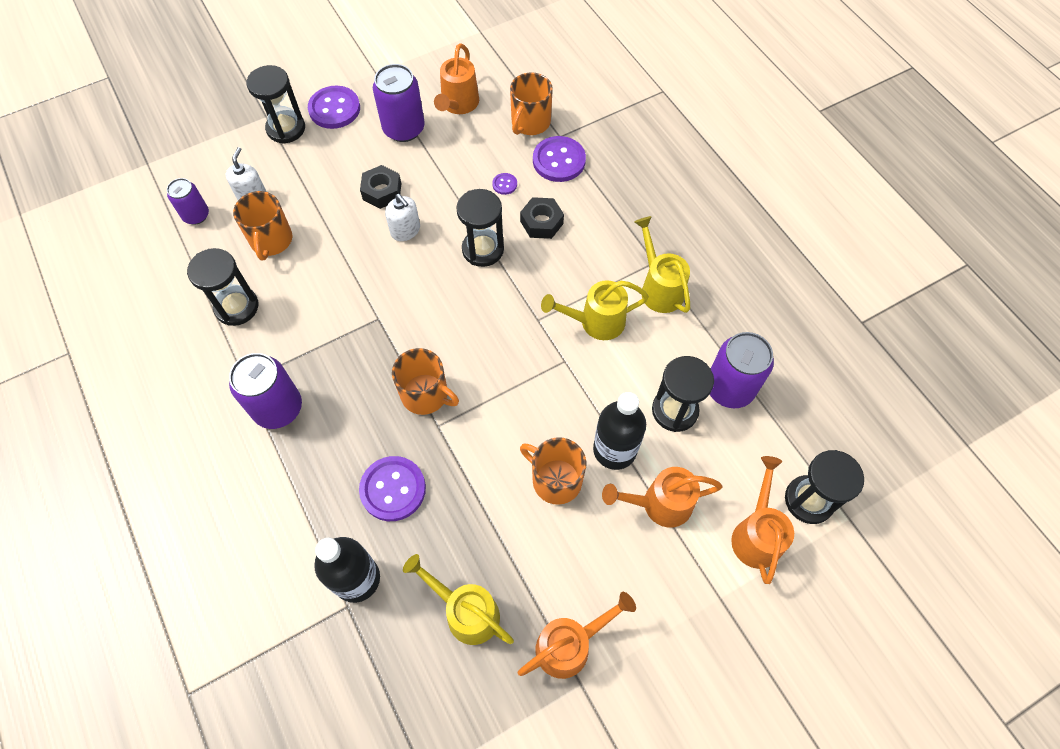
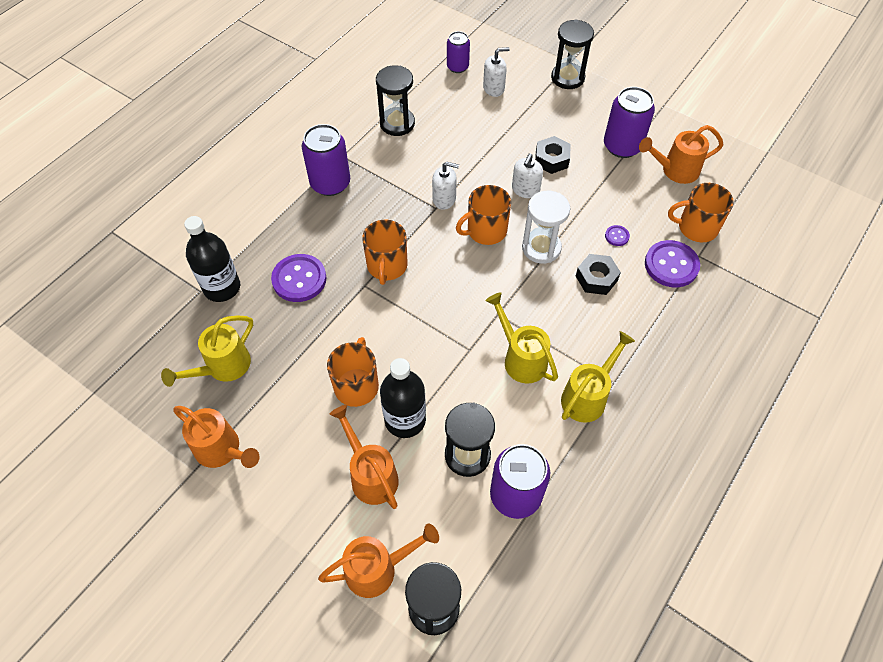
camera: 65 degrees right, 5 degrees down
orange mug [233,191,292,260] -> orange mug moved to [456,185,511,245]
purple button [308,86,360,129] -> none
yellow watering can [403,554,514,645] -> yellow watering can turned 150 degrees counterclockwise [161,316,253,387]
black hourglass [456,189,504,267] -> white hourglass [522,191,570,264]
none -> white soap dispenser [432,162,459,210]

